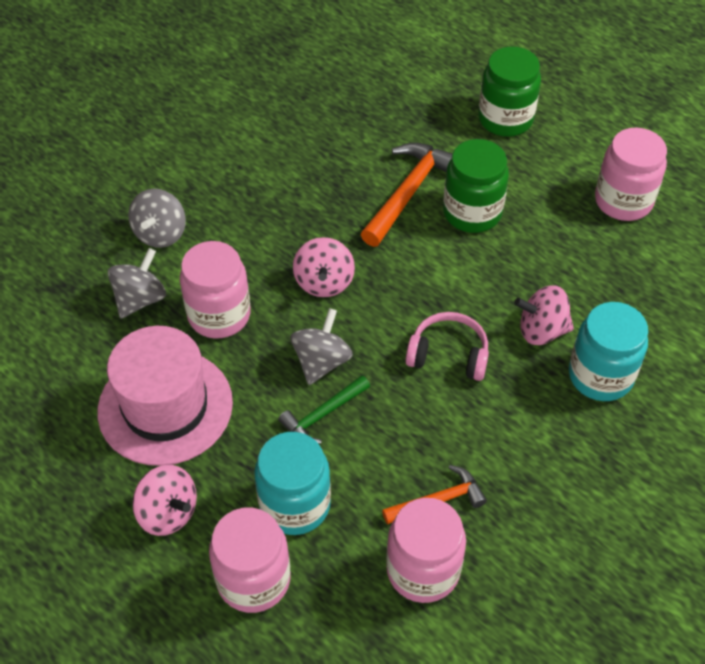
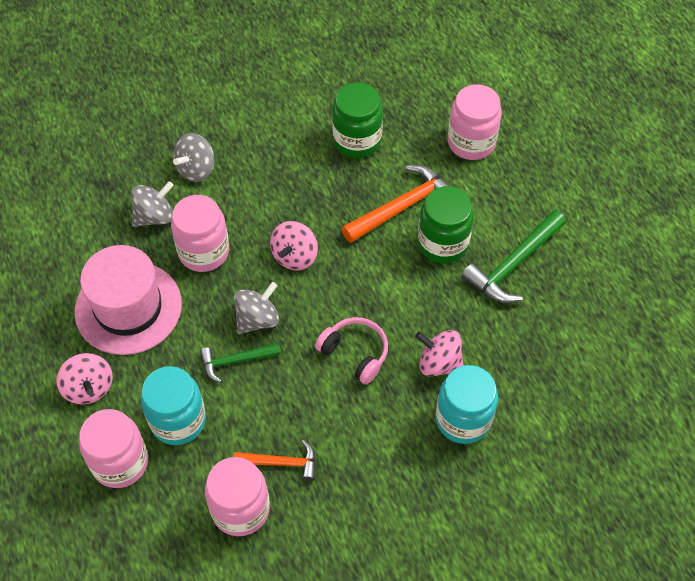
camera: 25 degrees right, 5 degrees up
green jar [478,46,541,137] -> green jar moved to [332,83,383,158]
pink jar [595,128,667,221] -> pink jar moved to [448,84,502,160]
none -> green hammer [461,210,566,303]

